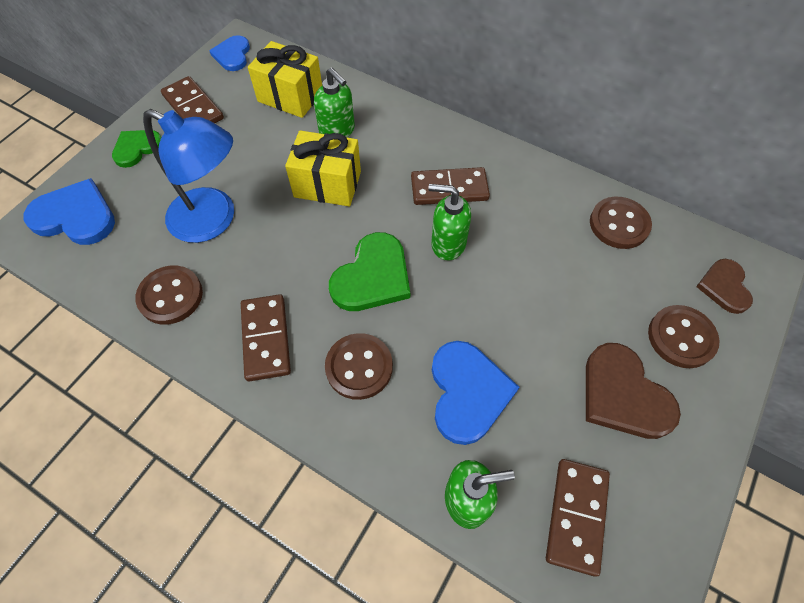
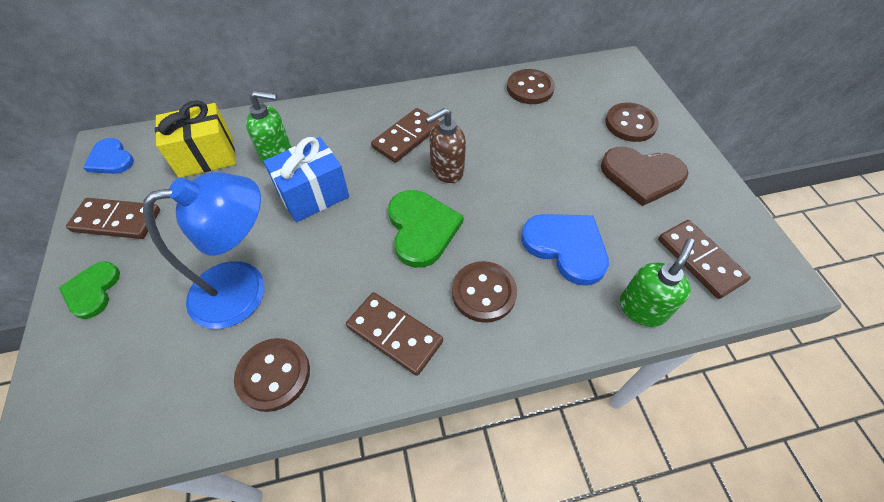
camera: 45 degrees left, 5 degrees down
blue heart [23,178,115,245] -> none
yellow gift [285,130,361,206] -> blue gift [263,137,349,222]
green soap dispenser [428,184,471,261] -> brown soap dispenser [425,108,466,183]
brown heart [696,259,753,314] -> none

